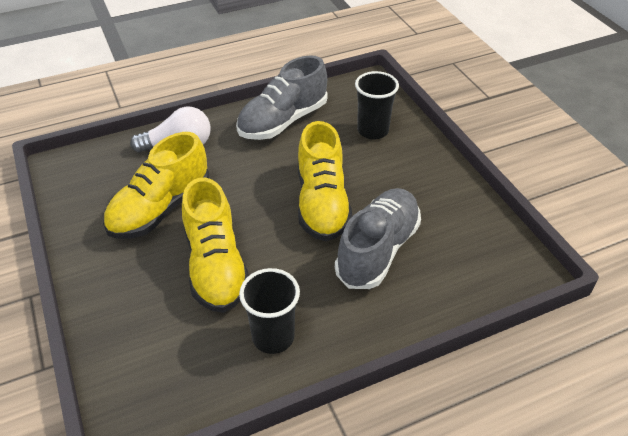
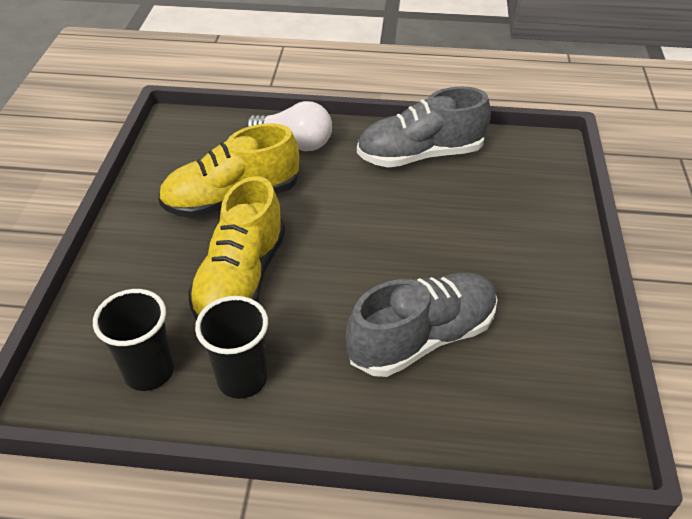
camera: 30 degrees right, 0 degrees up
yellow shoe [298,121,352,241] -> none
black cup [355,71,399,140] -> black cup moved to [93,289,174,391]

